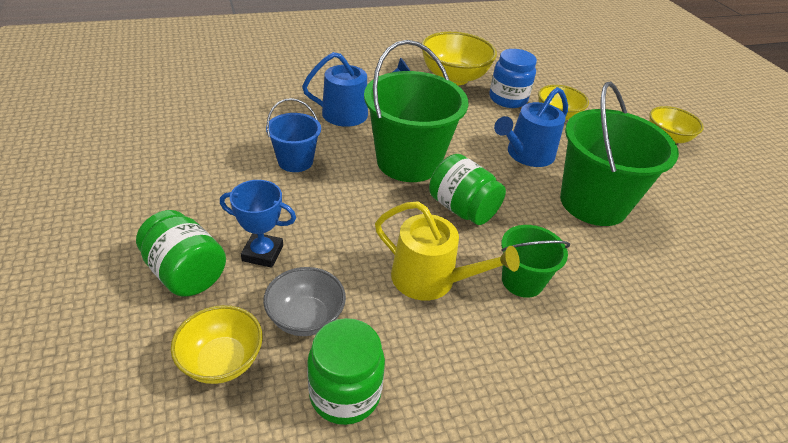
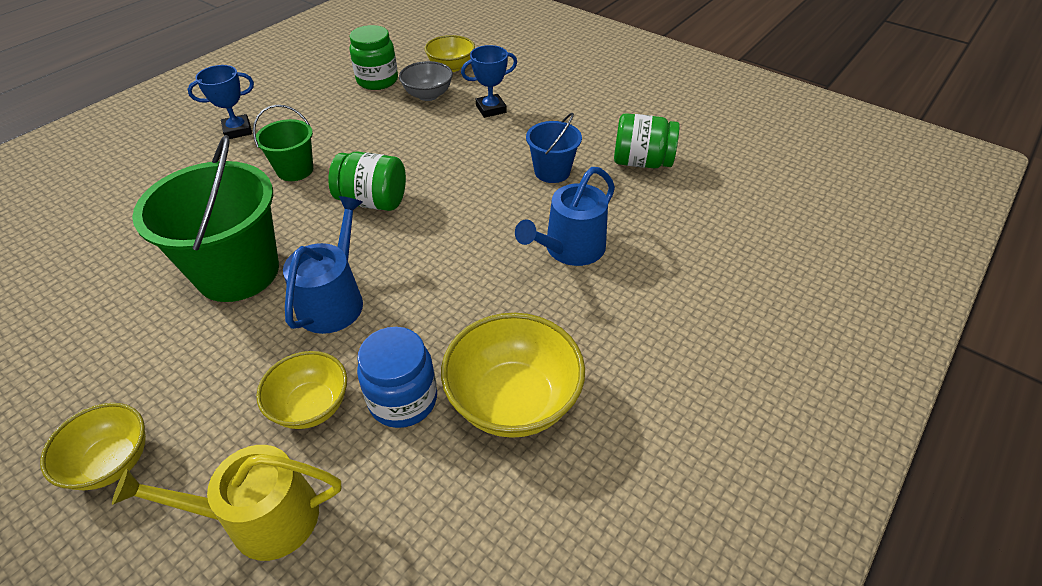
camera: 150 degrees right, 5 degrees up
green jar [136,210,226,297] -> green jar moved to [614,113,680,169]
green bucket [364,40,469,182] -> none
yellow watering can [375,201,520,301] -> yellow watering can moved to [112,445,341,561]
none -> blue trophy [187,65,254,139]

